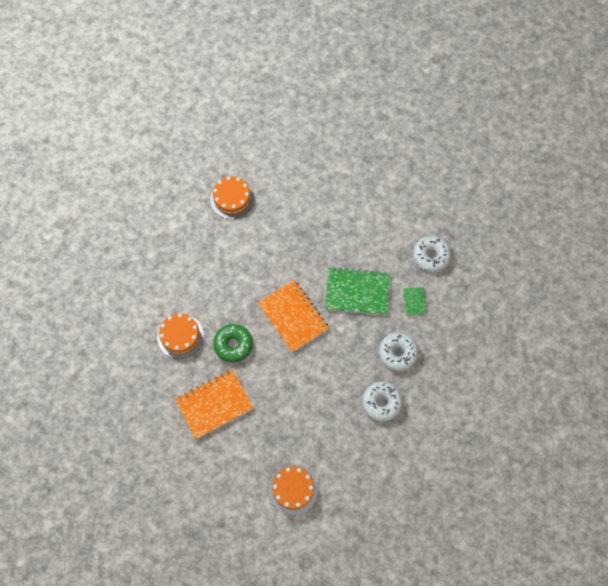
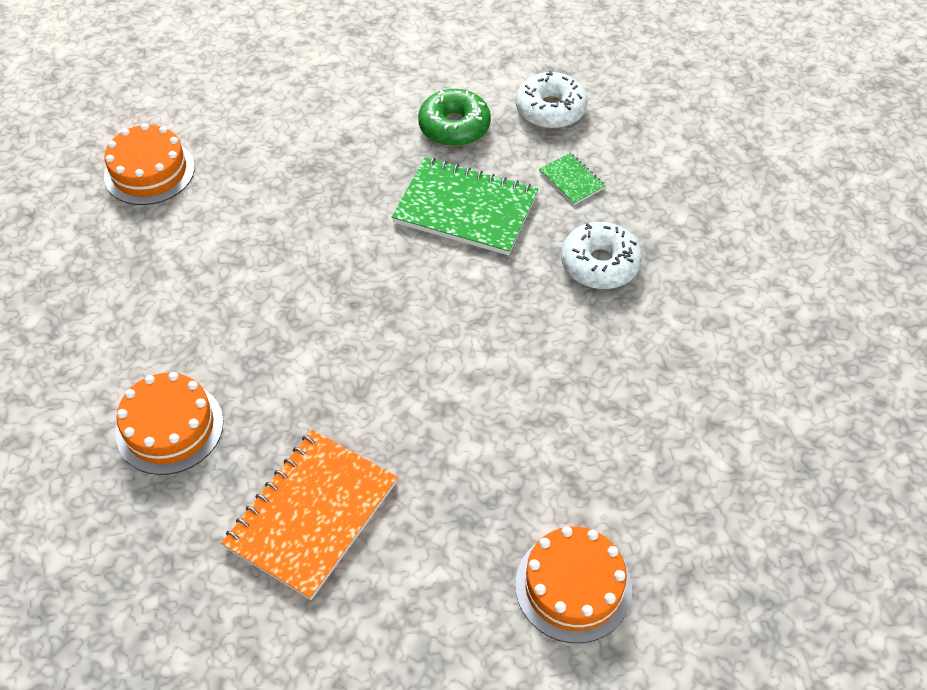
camera: 30 degrees left, 15 degrees down
green donut [213,324,253,362] -> green donut moved to [418,89,491,147]
orange notebook [258,280,329,353] -> none
green notebook [325,267,390,316] -> green notebook turned 45 degrees clockwise [392,157,538,256]
white donut [362,381,402,422] -> none

